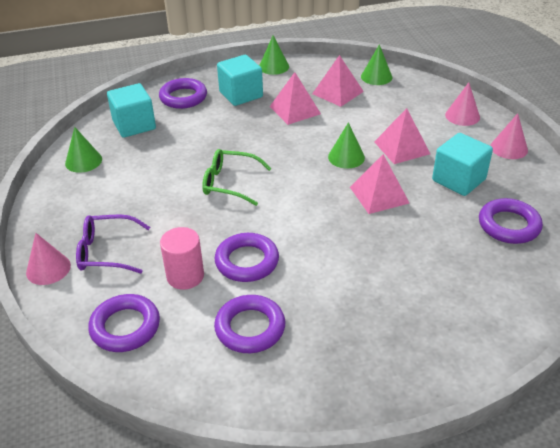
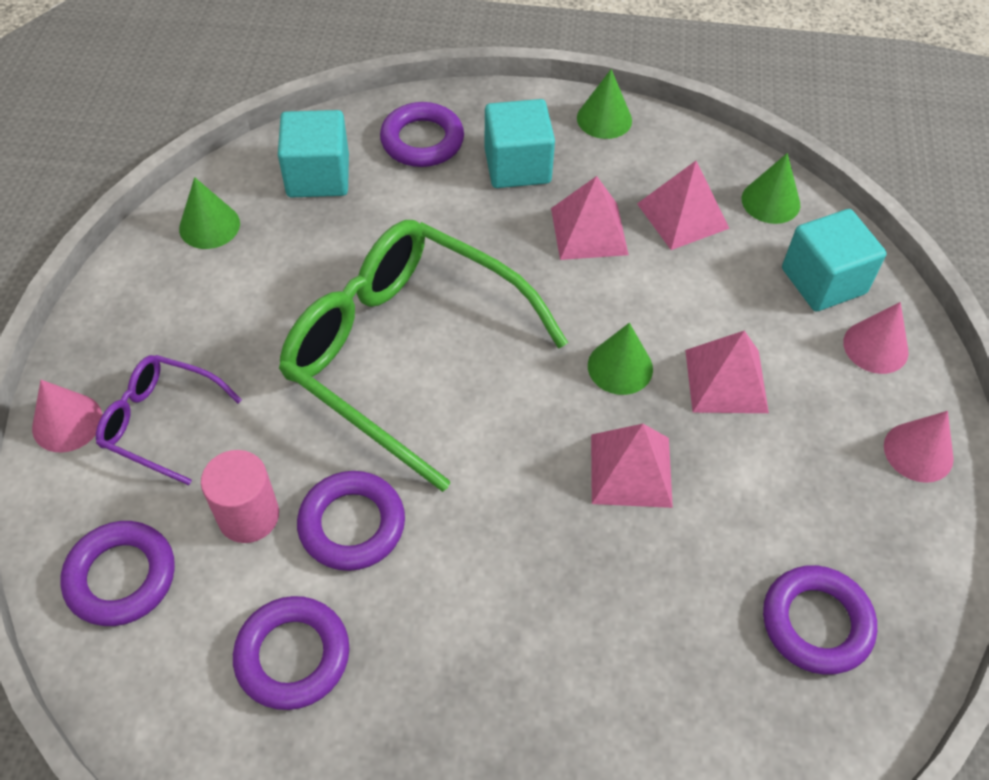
camera: 20 degrees right, 15 degrees up
green glasses [202,149,272,206] -> green glasses [279,220,568,492], size x2.07
turquoise cube [432,133,493,196] -> turquoise cube moved to [782,209,887,311]

